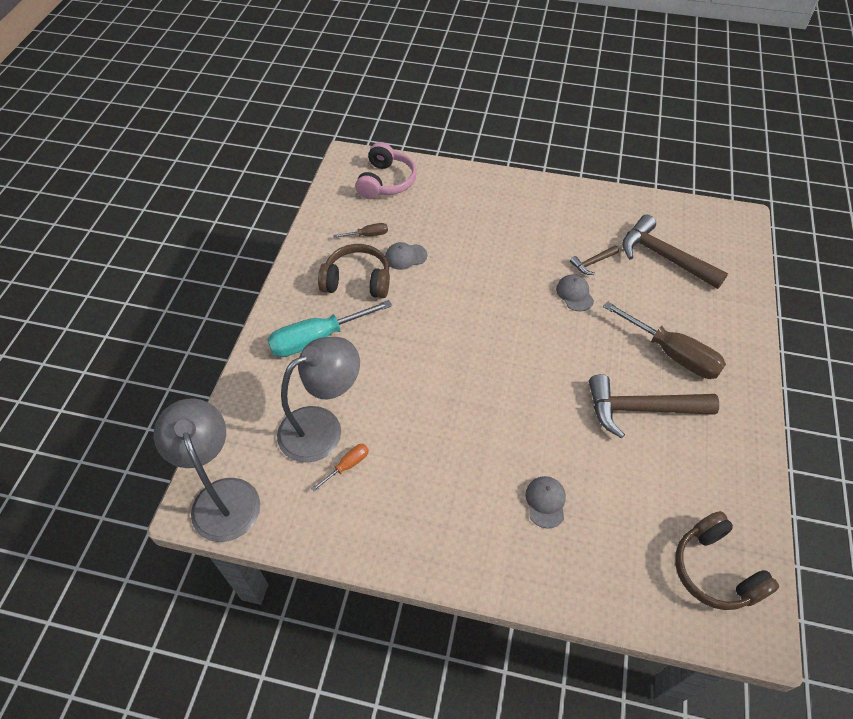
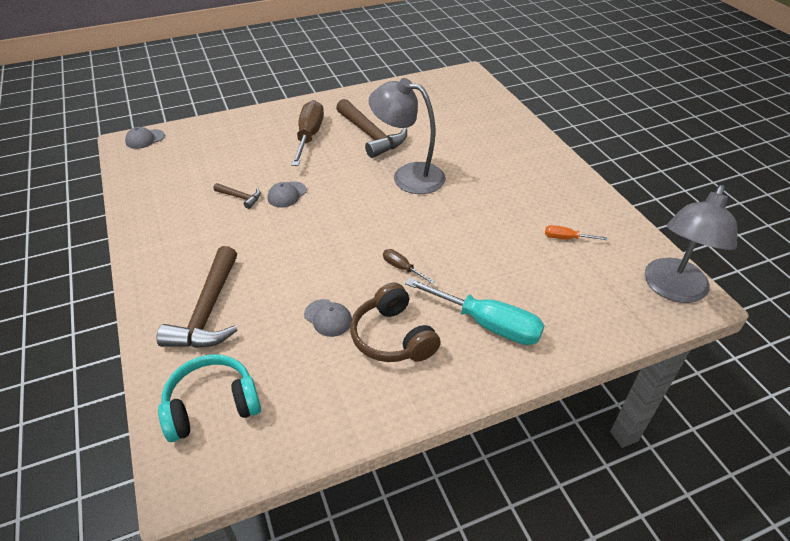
camera: 125 degrees left, 10 degrees down
grey lamp [277,337,360,463] -> grey lamp moved to [369,78,446,194]
brown screwdriver [333,223,388,238] -> brown screwdriver moved to [383,249,435,284]
pink headphones [355,142,417,199] -> turquoise headphones [158,354,261,442]
grey cap [526,476,566,529] -> grey cap moved to [125,127,165,149]
brown hammer [622,215,728,289] -> brown hammer moved to [157,246,237,348]
brown headphones [675,511,779,610] -> none

